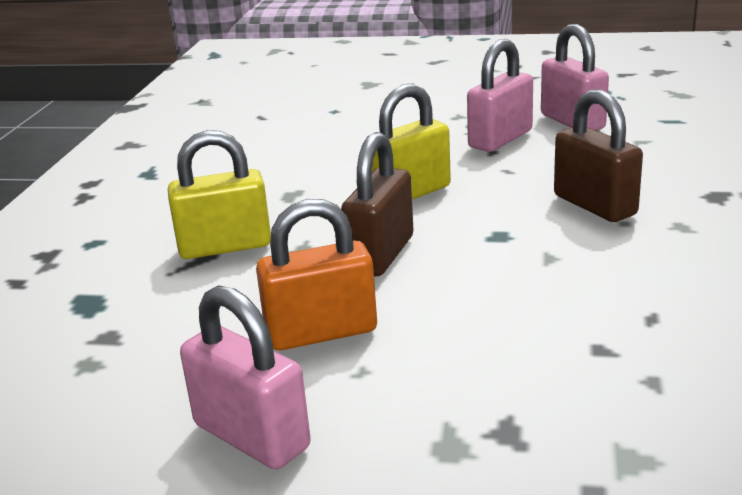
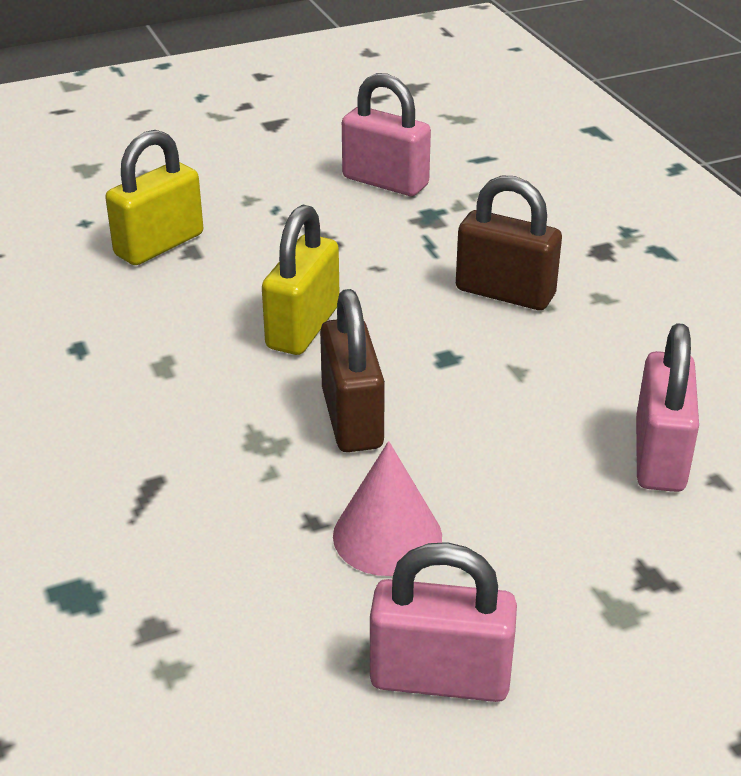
camera: 35 degrees left, 10 degrees up
yellow padlock [168,130,271,259] -> yellow padlock moved to [105,130,203,265]
orange padlock [256,199,377,350] -> pink cone [333,441,442,576]
pink padlock [467,39,533,152] -> pink padlock moved to [636,323,699,492]

